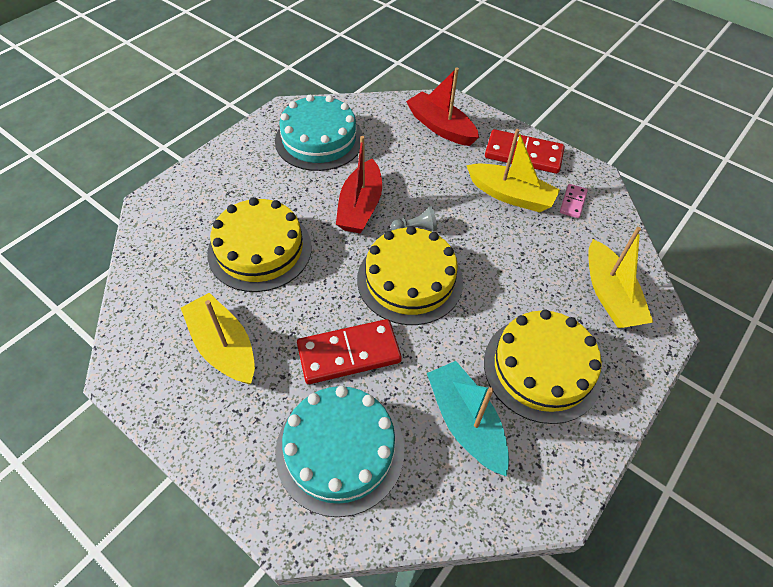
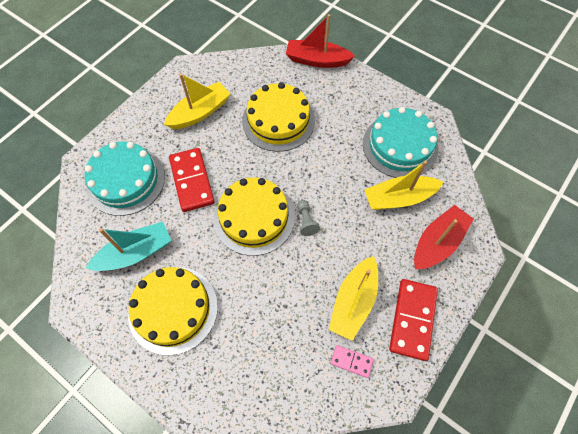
camera: 90 degrees right, 10 degrees up
red boat [336,136,382,233] -> red boat moved to [286,14,355,68]
yellow boat [588,227,653,328] -> yellow boat moved to [364,161,444,210]

